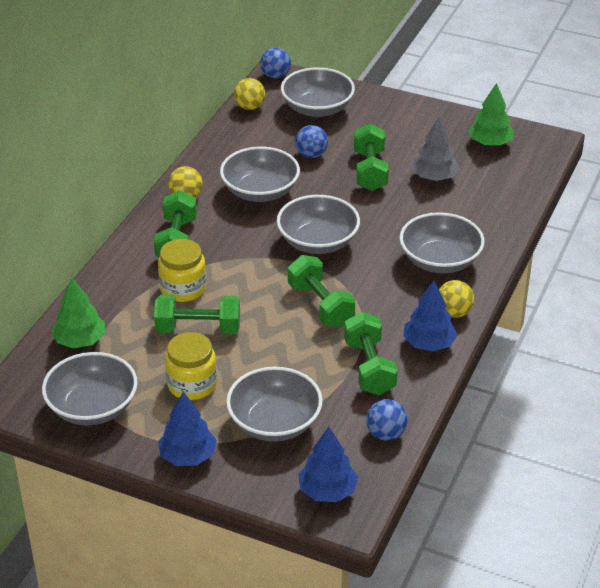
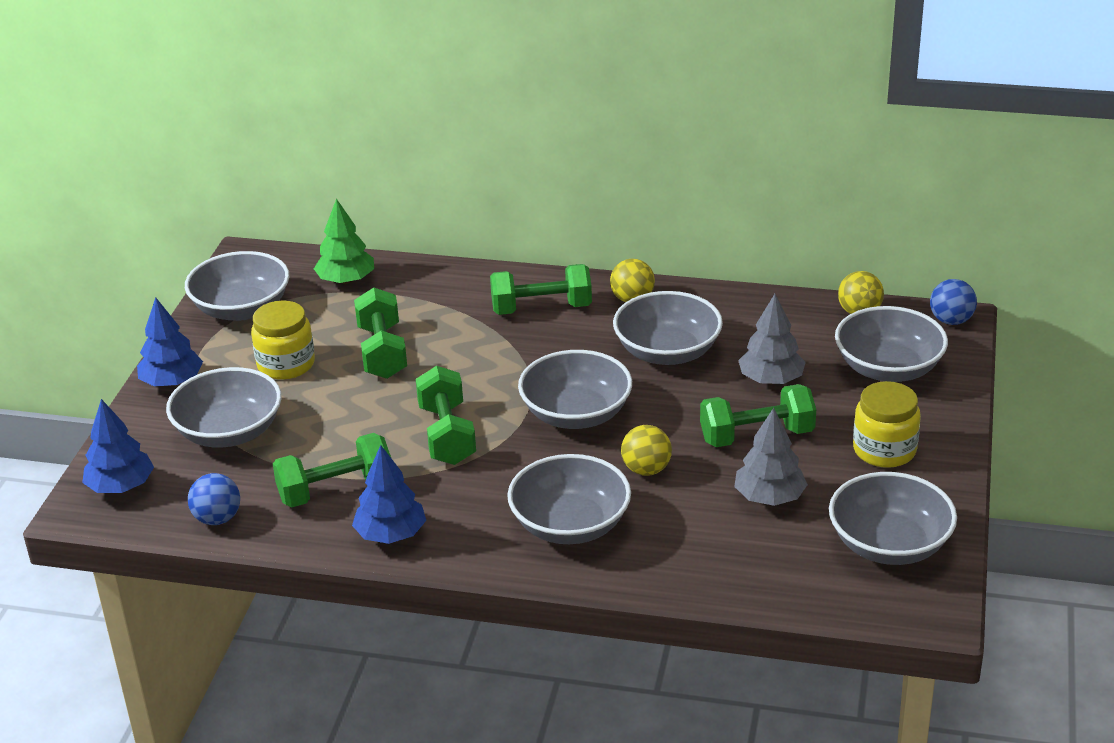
camera: 80 degrees right, 5 degrees down
yellow jar [158,239,206,302] -> yellow jar moved to [853,381,921,468]
green dumbbell [288,255,356,327] -> green dumbbell turned 60 degrees counterclockwise [416,366,476,465]
blue ball [295,125,328,158] -> grey tree [738,294,806,384]
yellow ball [439,280,474,318] -> yellow ball moved to [621,425,672,476]
green tree [468,83,514,146] -> grey bowl [829,472,957,565]

